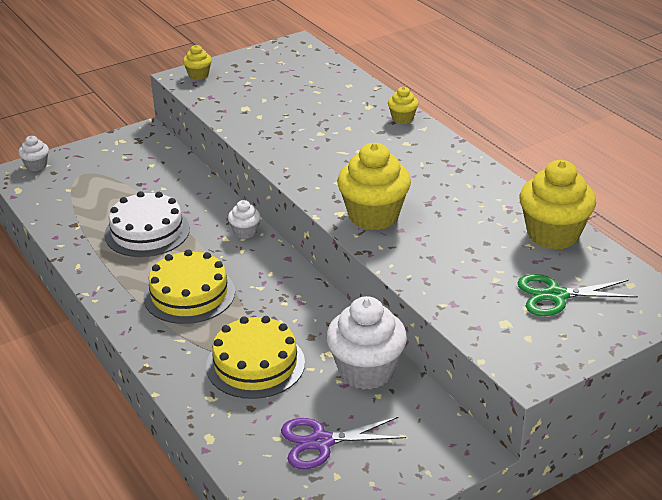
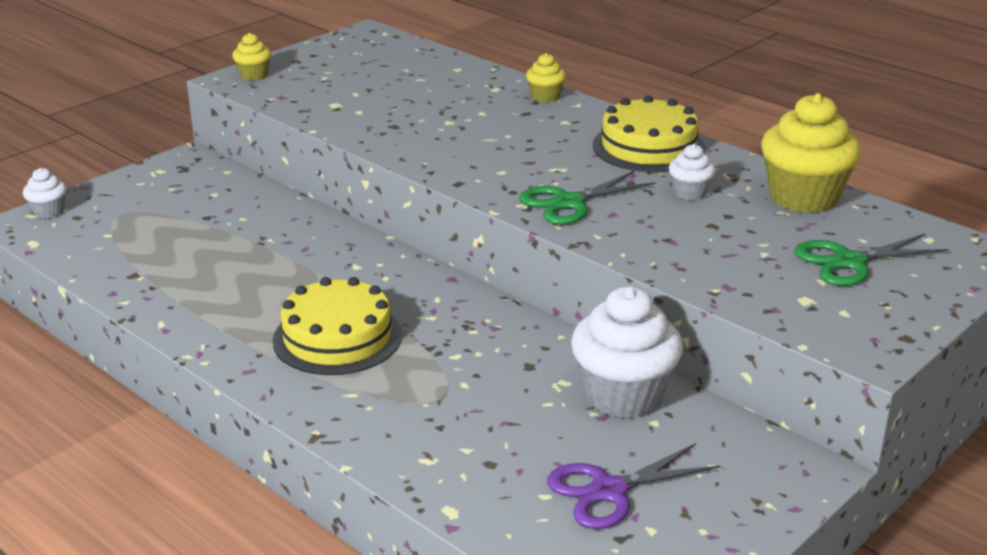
camera: 15 degrees left, 5 degrees down
white cake [104,191,190,257] -> none
yellow cake [206,316,305,399] -> yellow cake moved to [593,95,706,172]
white cupcake [228,200,261,239] -> white cupcake moved to [669,144,716,200]
yellow cupcake [337,143,411,230] -> green scissors [519,171,655,225]

